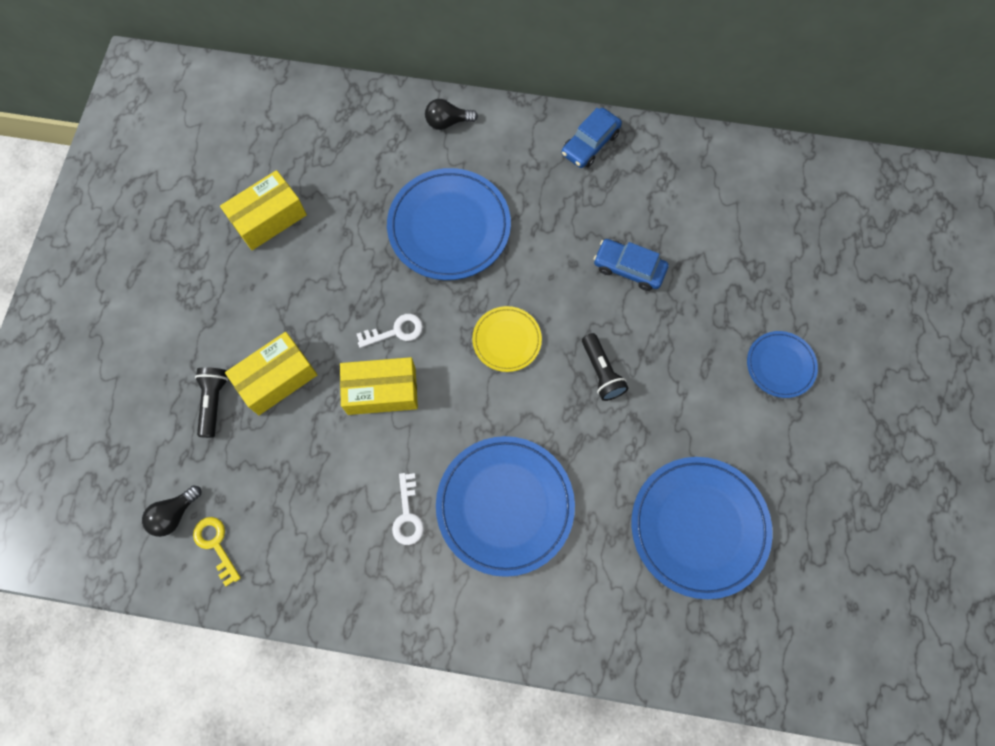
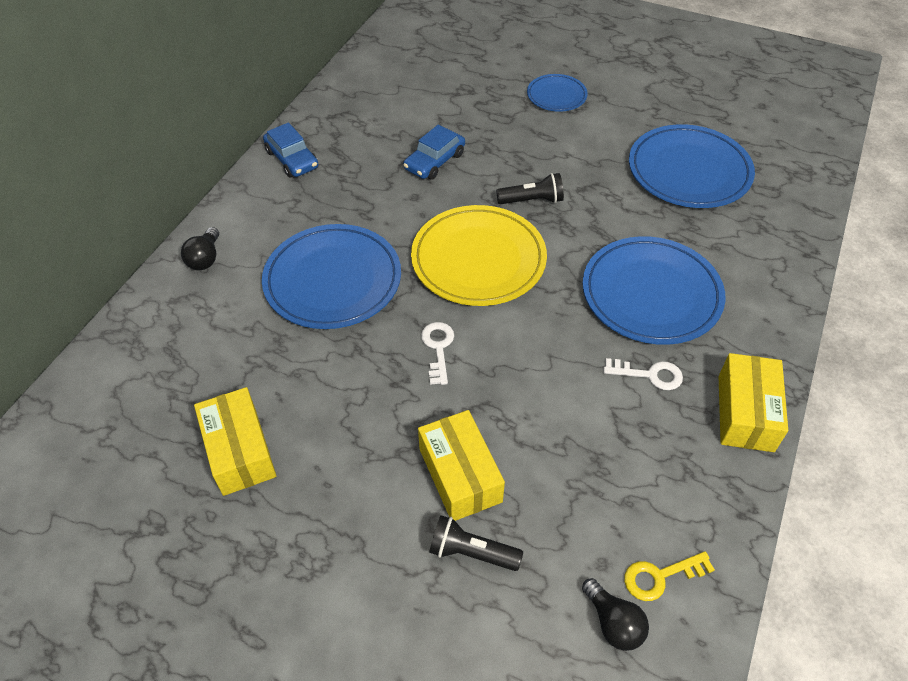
camera: 75 degrees left, 20 degrees down
yellow box [340,357,418,415] -> yellow box moved to [719,353,788,452]
yellow plate [472,306,542,372] -> yellow plate [411,205,547,306], size x1.86

